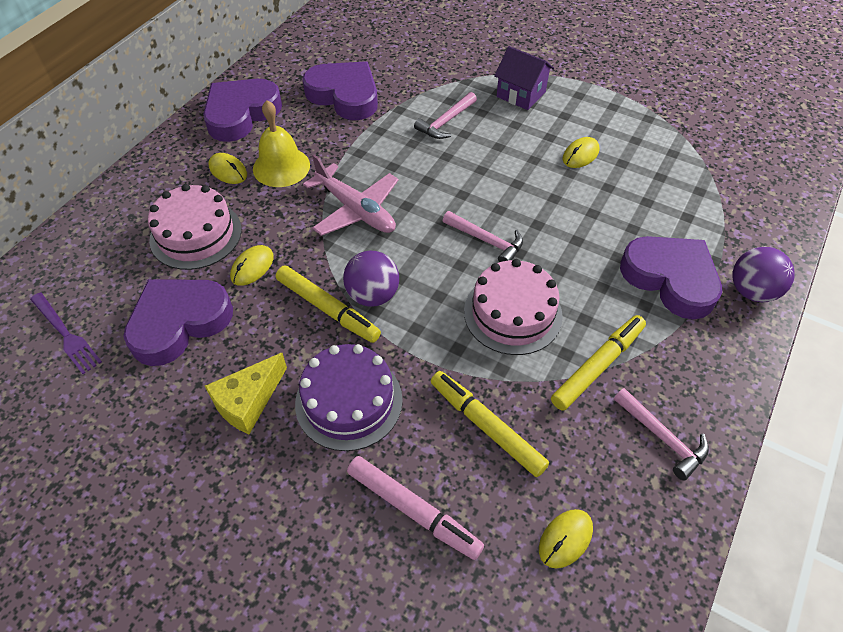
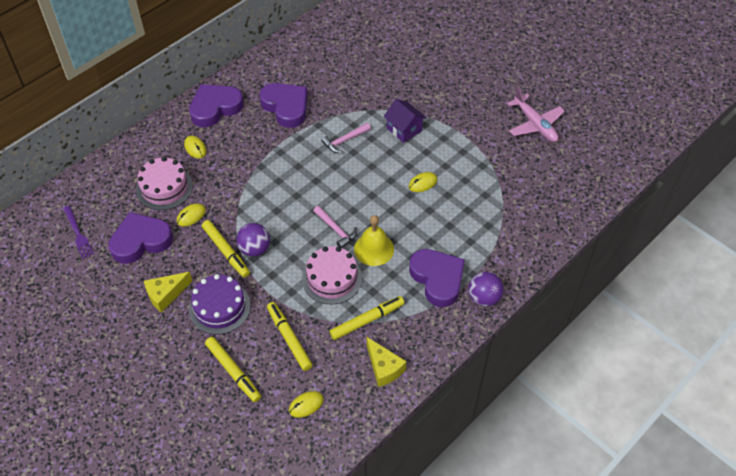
camera: 15 degrees right, 0 degrees up
yellow bell [253,100,310,187] -> yellow bell moved to [354,215,394,266]
pink plane [303,154,399,236] -> pink plane moved to [507,87,565,142]
pink marker [347,456,484,560] -> yellow marker [205,337,261,402]
pink hammer [614,388,709,480] -> yellow cheese [366,337,406,387]

